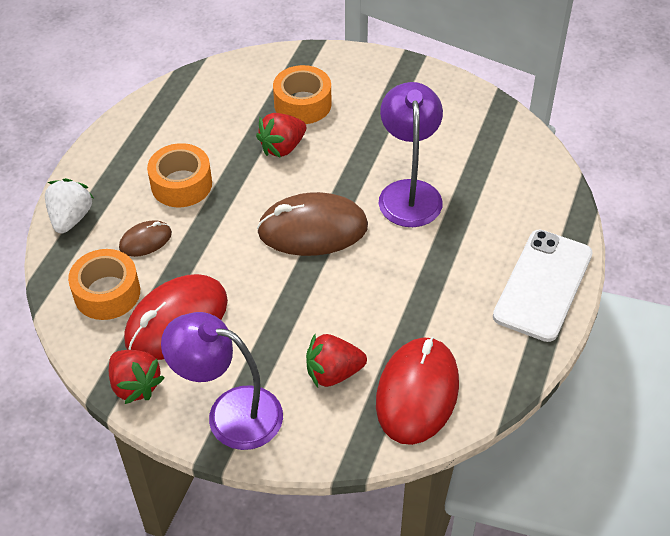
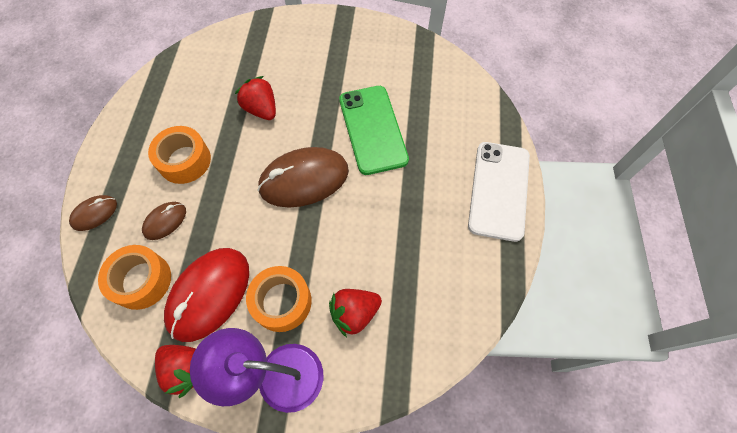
camera: 15 degrees left, 15 degrees up
white strawberry [45,178,94,233] -> brown mouse [69,195,117,231]
red strawberry [256,113,306,158] -> red strawberry turned 105 degrees clockwise [235,76,276,120]
orange tape [273,65,332,124] -> orange tape moved to [246,266,312,332]
red mouse [376,337,459,445] -> none
purple lamp [379,82,443,227] -> green phone [339,86,409,175]

